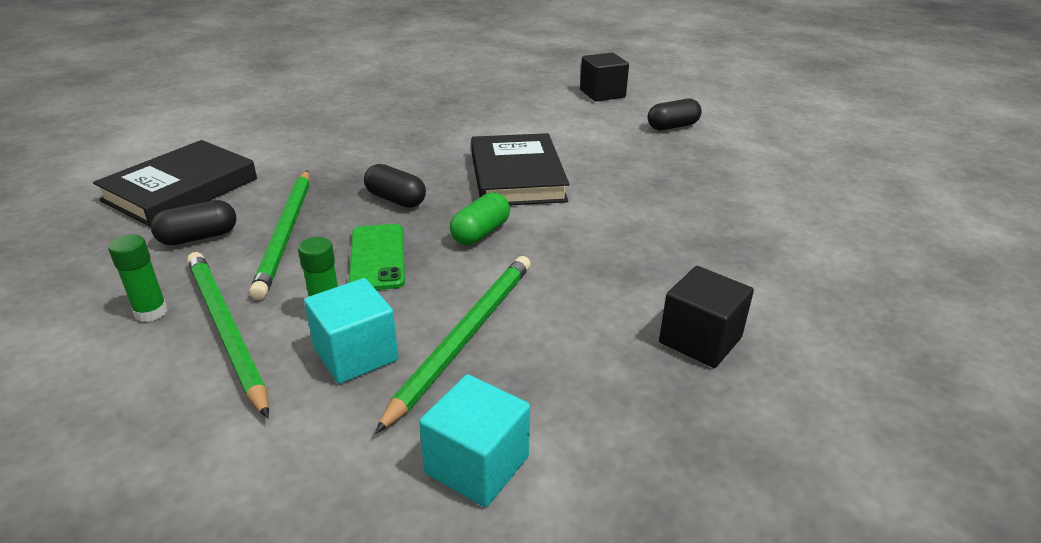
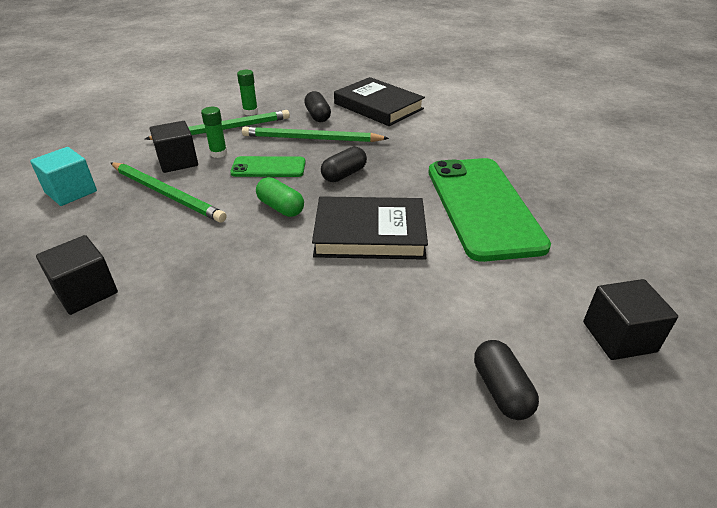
camera: 100 degrees right, 5 degrees up
turquoise cube [304,278,399,384] -> black cube [150,121,198,173]
none -> green phone [429,158,551,262]

